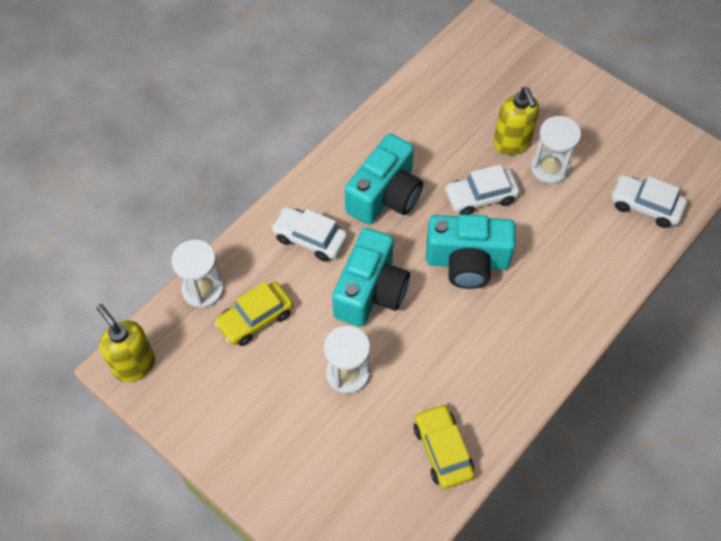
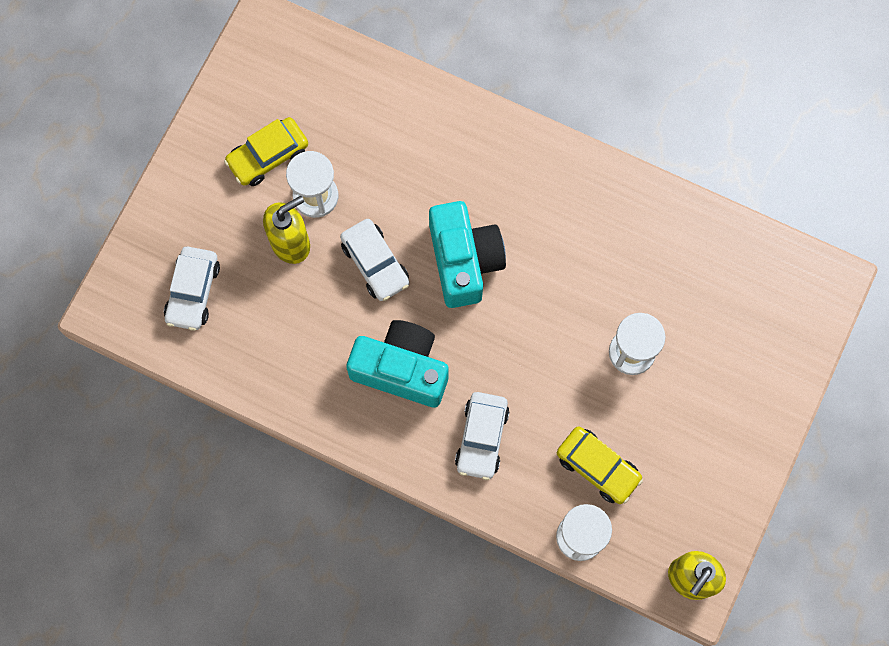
camera: 105 degrees left, 15 degrees up
turquoise camera [332,228,410,327] -> none
yellow car [414,403,474,489] -> yellow car moved to [224,117,308,186]
white car [611,175,687,228] -> white car moved to [164,247,220,331]

